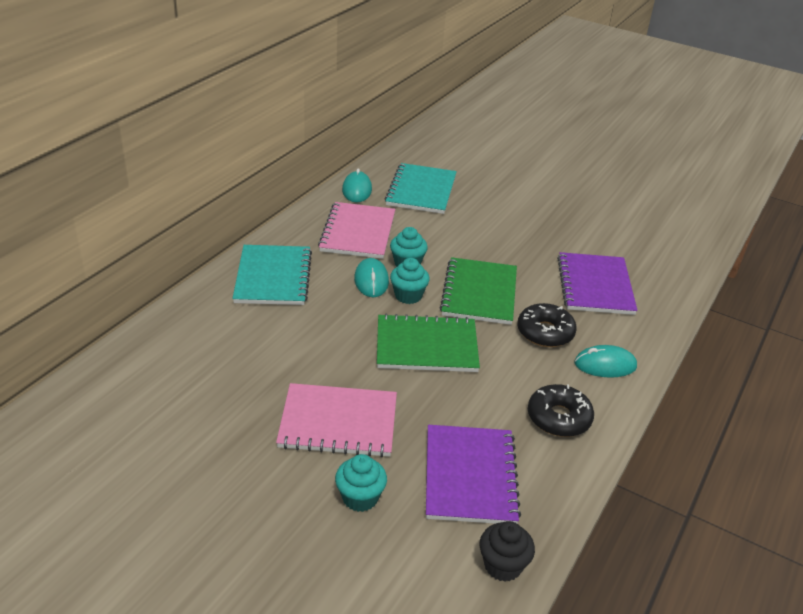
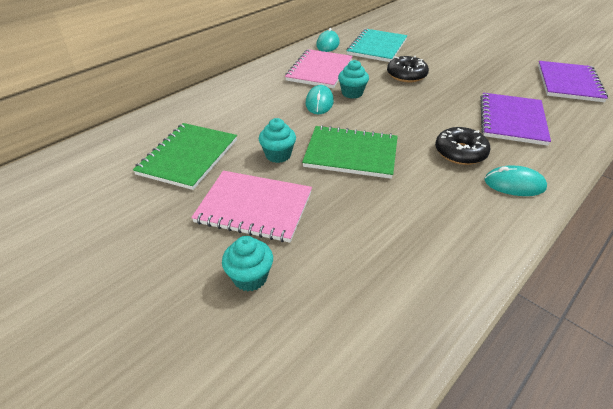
camera: 15 degrees right, 5 degrees up
turquoise notebook [232,245,312,305] -> none
turquoise cupcake [390,258,430,304] -> turquoise cupcake moved to [259,118,296,163]
purple notebook [426,425,521,524] -> purple notebook moved to [538,61,608,102]
green notebook [440,257,517,325] -> green notebook moved to [133,123,237,190]
black cupcake [479,521,535,582] -> none
black donut [528,384,594,437] -> black donut moved to [387,56,429,82]

